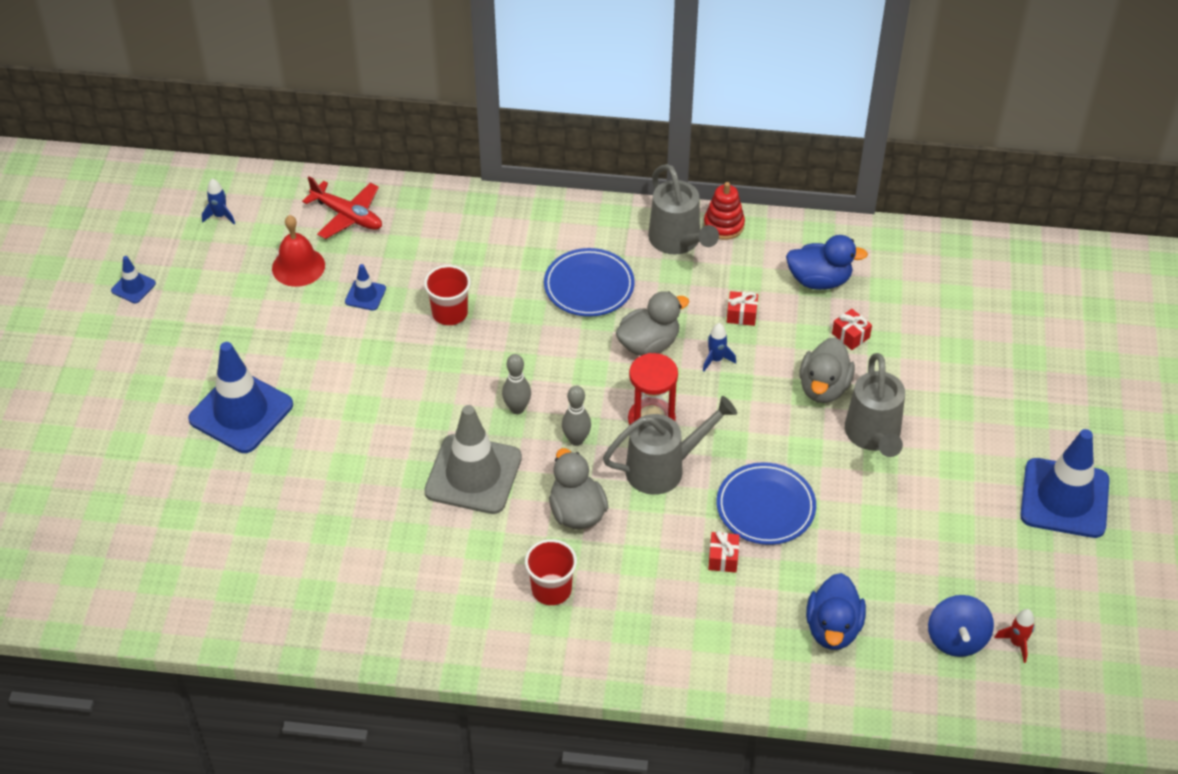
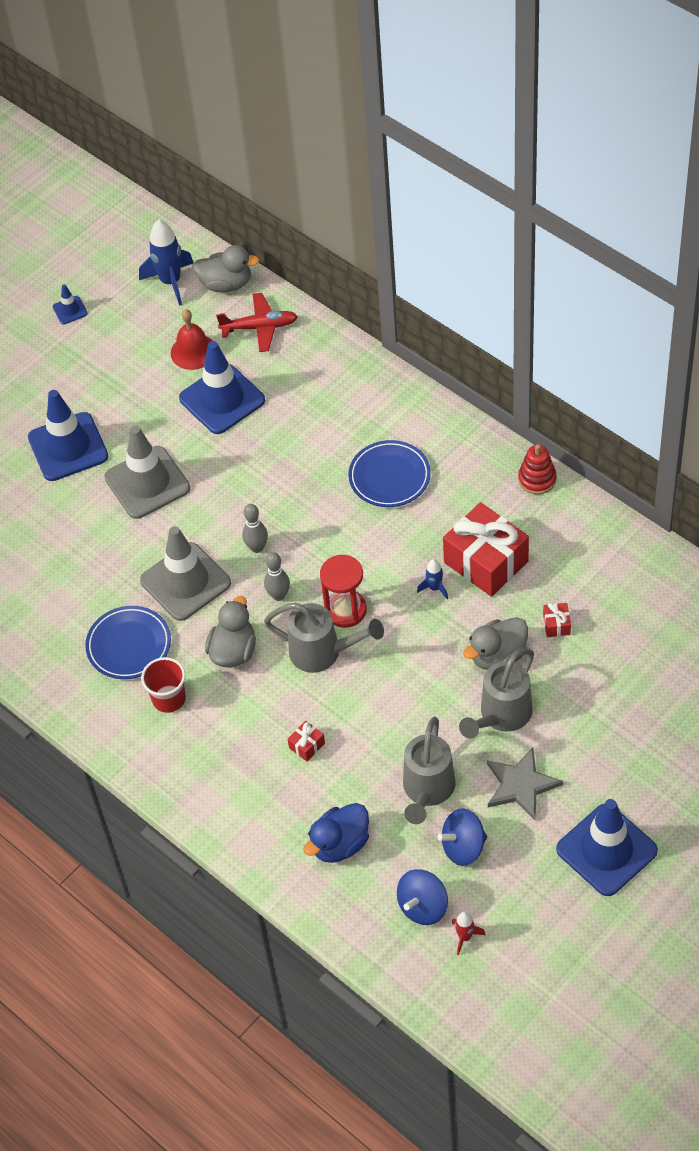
camera: 40 degrees right, 5 degrees up
blue rocket [202,178,235,225] -> blue rocket [139,220,193,306], size x1.97
red plane [302,176,382,239] -> red plane turned 75 degrees counterclockwise [216,293,298,352]
blue traffic cone [345,264,386,311] -> blue traffic cone [179,341,265,434], size x2.23
red cup [424,265,471,325] -> none
grey duck [616,291,689,356] -> grey duck moved to [193,245,260,292]
grey watering can [648,164,719,255] -> grey watering can moved to [403,716,456,824]
blue plate [717,462,816,545] -> blue plate moved to [85,606,171,679]
red gift [727,291,758,326] -> red gift [443,502,529,597], size x2.44
blue duck [786,235,868,290] -> none
none -> grey traffic cone [104,426,190,519]
none -> blue spinning top [438,808,487,866]
none -> grey star [487,747,563,820]

